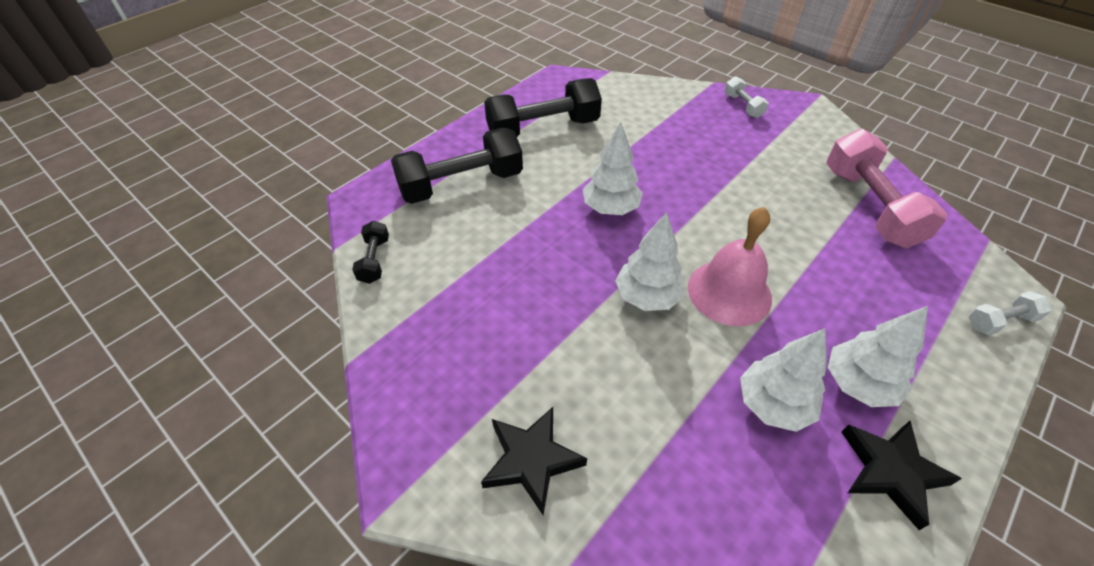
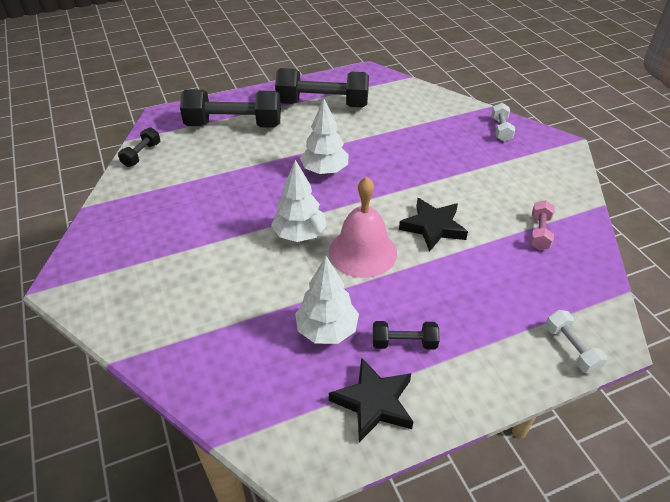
camera: 25 degrees right, 5 degrees down
black star [481,407,587,515] -> black star moved to [399,198,468,252]
pink dumbbell [826,129,947,249] -> pink dumbbell [530,200,555,250], size x0.47
white tree [828,306,928,407] -> black dumbbell [373,321,440,349]
white dumbbell [969,291,1052,336] -> white dumbbell turned 60 degrees clockwise [545,310,607,373]

